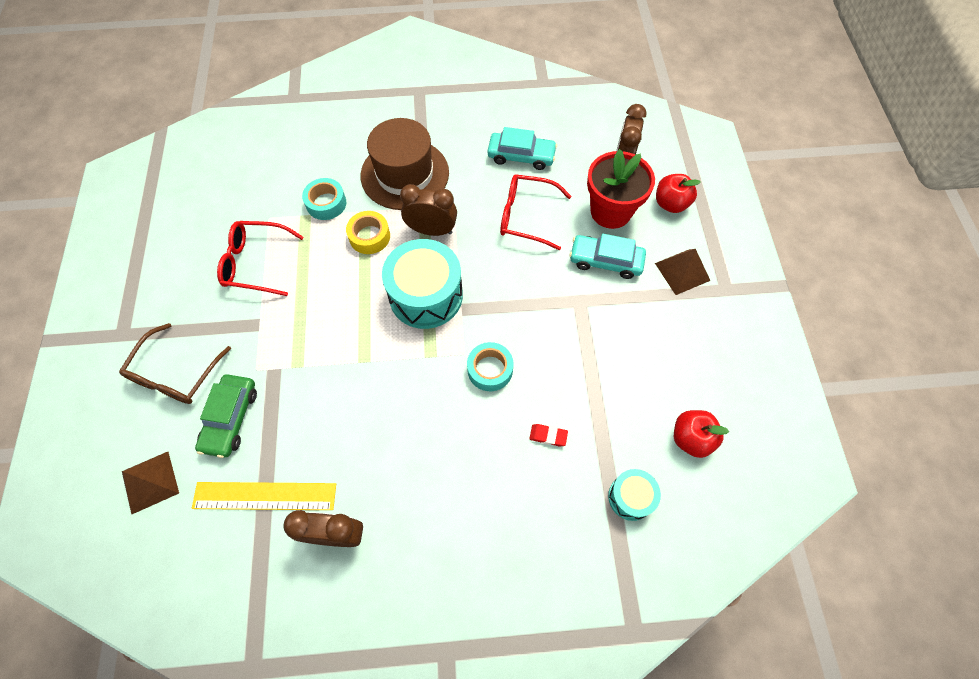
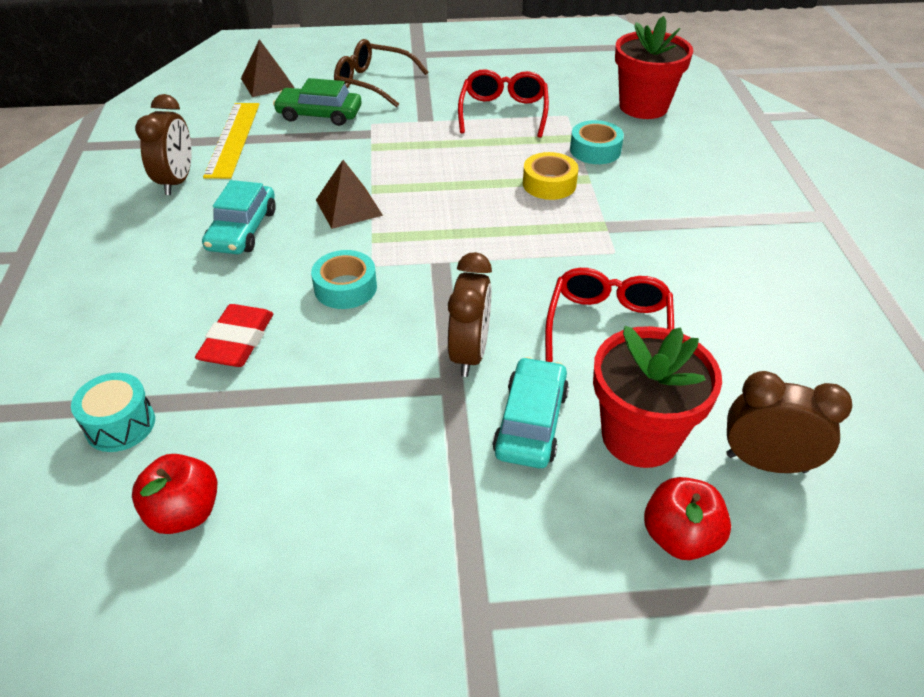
camera: 90 degrees right, 20 degrees down
brown hat [361,118,449,210] -> none
turquoise drum [382,239,463,329] -> none
brown clock [400,184,457,236] -> brown clock moved to [448,252,492,377]
turquoise car [488,127,557,170] -> turquoise car moved to [202,180,276,254]
red eraser [529,424,568,447] -> red eraser [195,304,273,367], size x1.82
brown pyramid [655,249,710,295] -> brown pyramid moved to [316,160,383,229]
none -> red flower pot [615,16,693,119]

